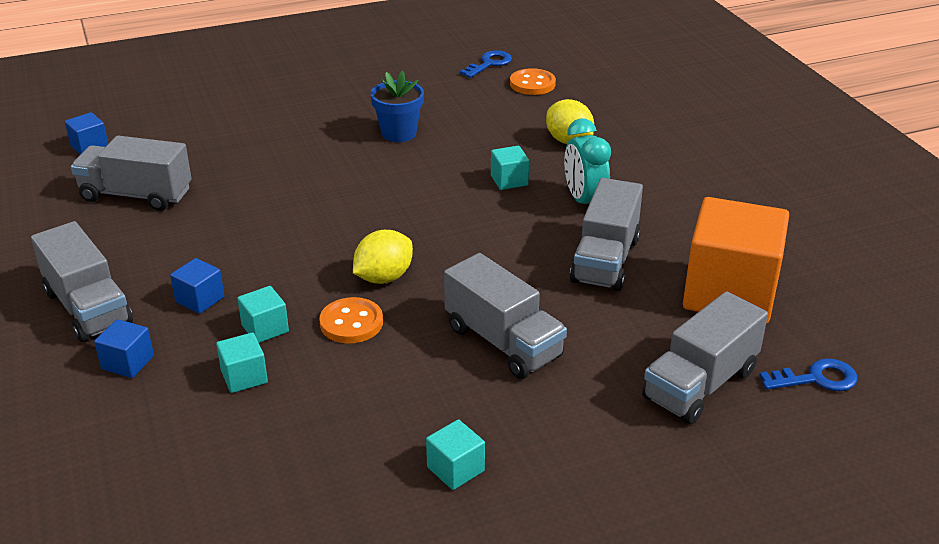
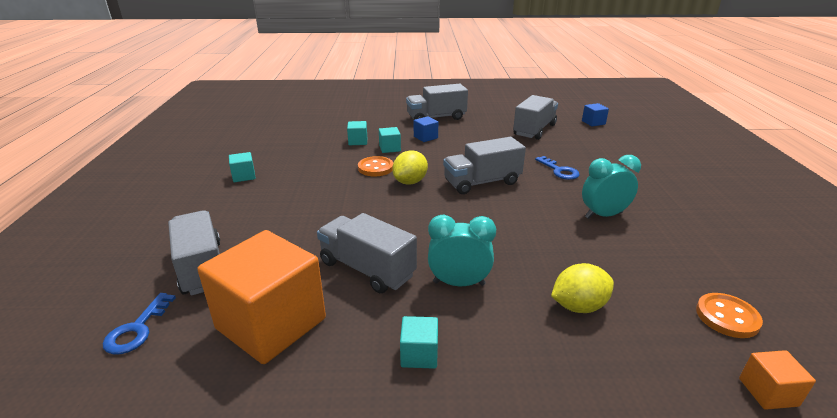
camera: 110 degrees right, 5 degrees down
blue cube [94,319,154,378] -> none
yellow lemon [353,230,413,284] -> yellow lemon turned 60 degrees clockwise [392,150,428,185]
blue flower pot [370,71,424,142] -> turquoise clock [582,155,641,219]
grey truck [444,253,567,379] -> grey truck moved to [443,137,526,194]
blue key [460,50,512,78] -> blue key moved to [535,156,580,180]
turquoise cube [491,146,529,190] -> turquoise cube moved to [400,316,438,369]
none -> orange cube [739,350,816,410]

